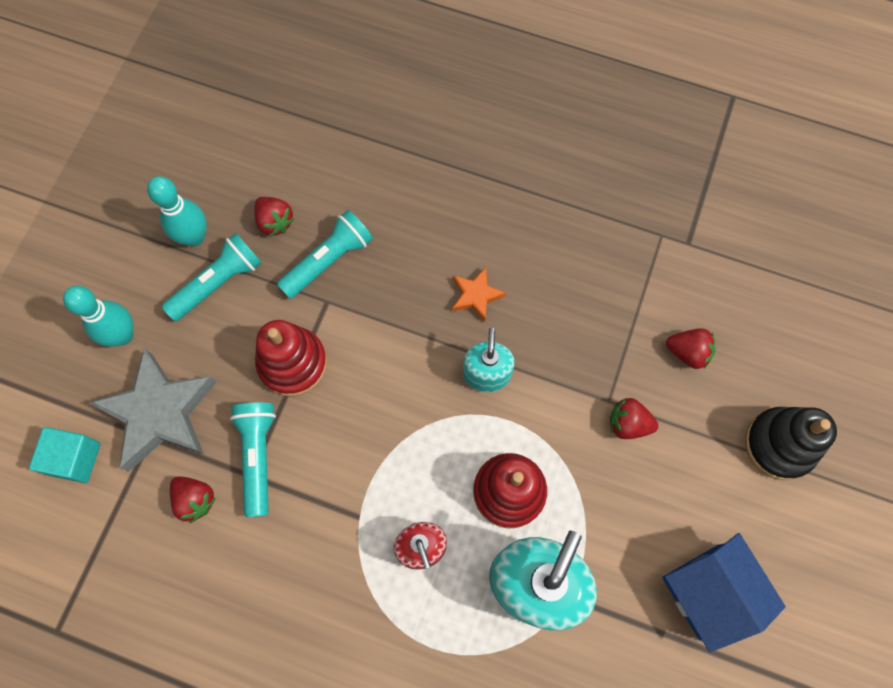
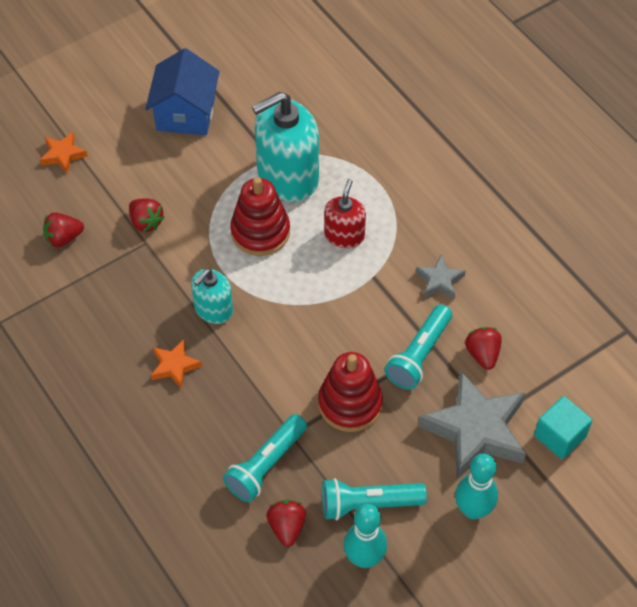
camera: 145 degrees left, 15 degrees down
turquoise flashlight [277,210,373,299] -> turquoise flashlight turned 45 degrees counterclockwise [223,414,307,502]
red strawberry [666,328,715,369] -> red strawberry turned 75 degrees counterclockwise [43,213,84,247]
black stacking toy [745,407,837,480] -> orange star [40,132,88,173]
none -> grey star [416,254,466,300]

